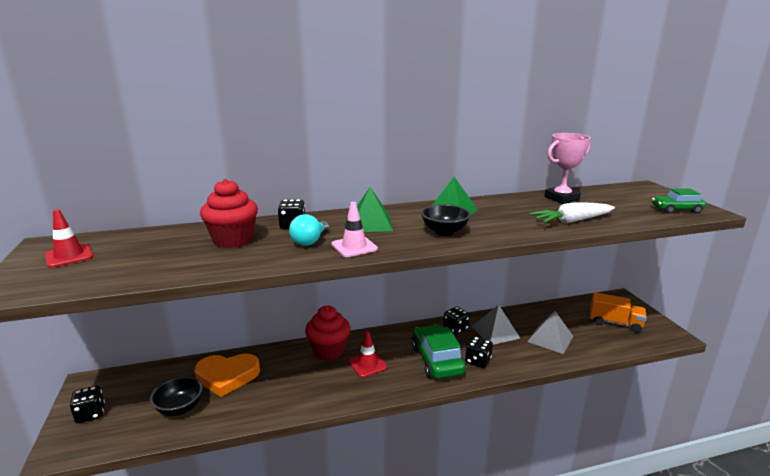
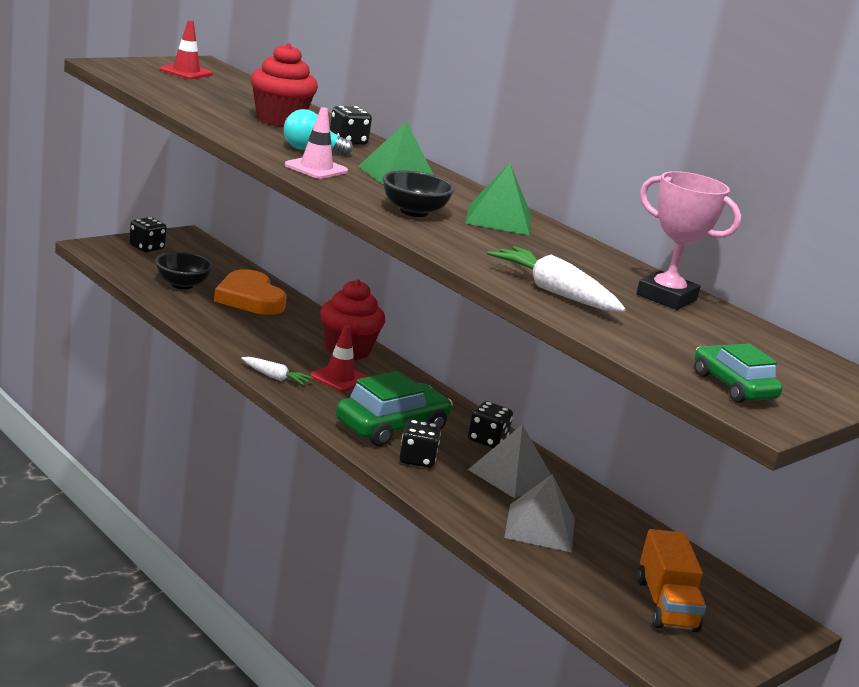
camera: 60 degrees right, 0 degrees up
none -> white carrot [241,357,313,386]

